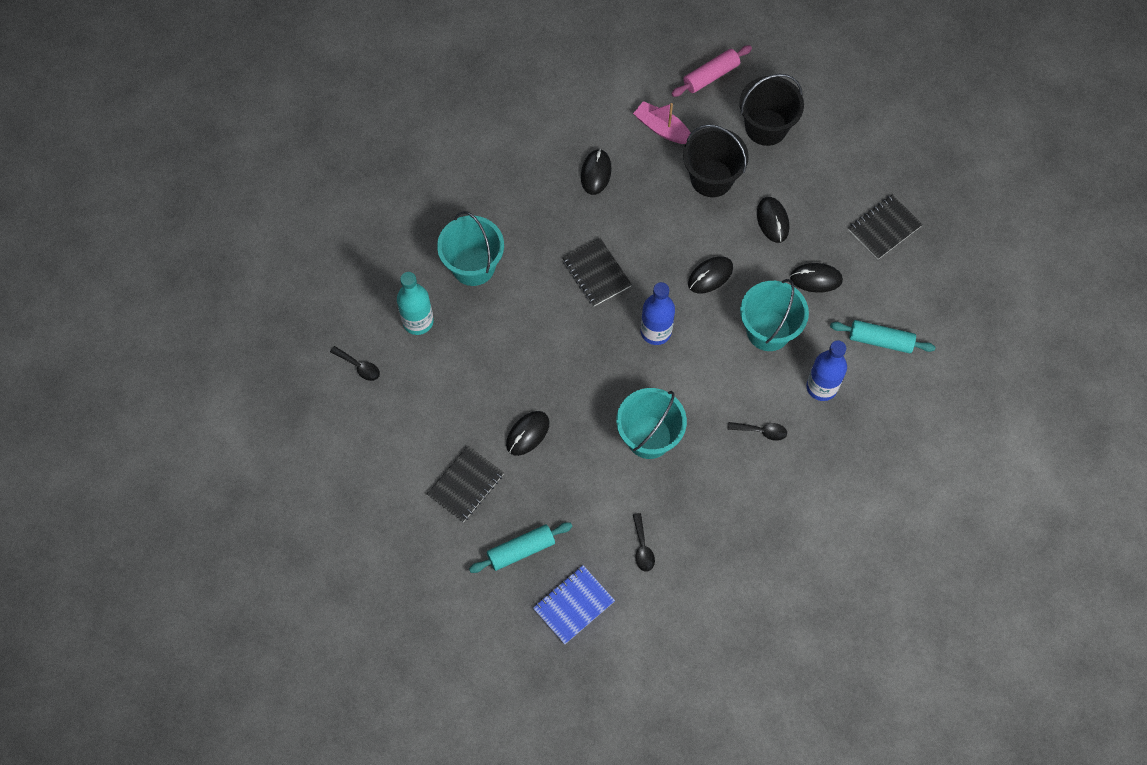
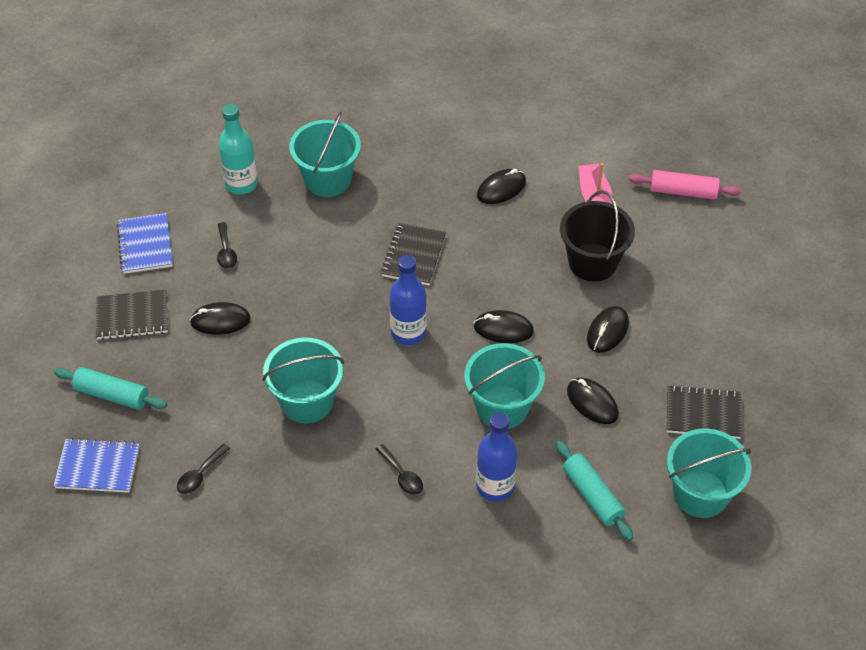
camera: 45 degrees right, 15 degrees down
black spoon [330,346,380,381] -> black spoon moved to [217,222,237,269]
black bucket [739,74,804,146] -> none
none -> blue notebook [117,213,173,274]
none -> turquoise bucket [667,428,752,518]

